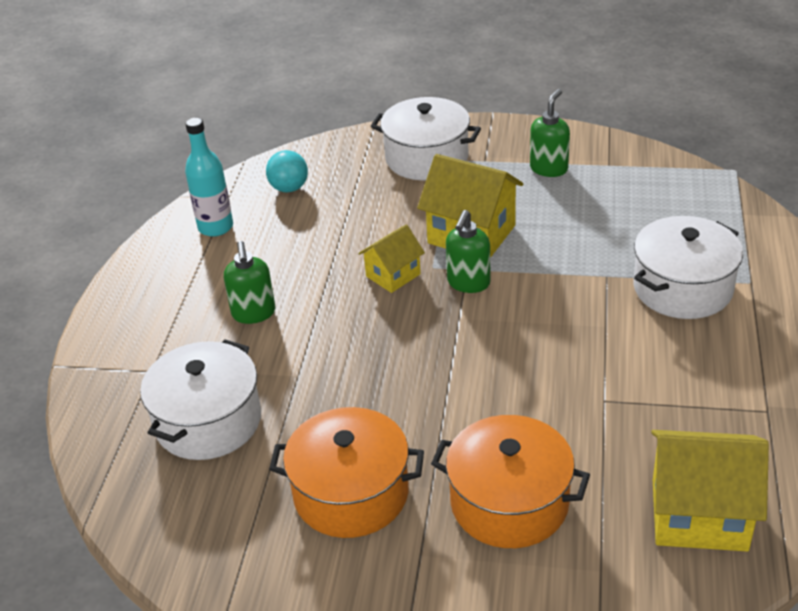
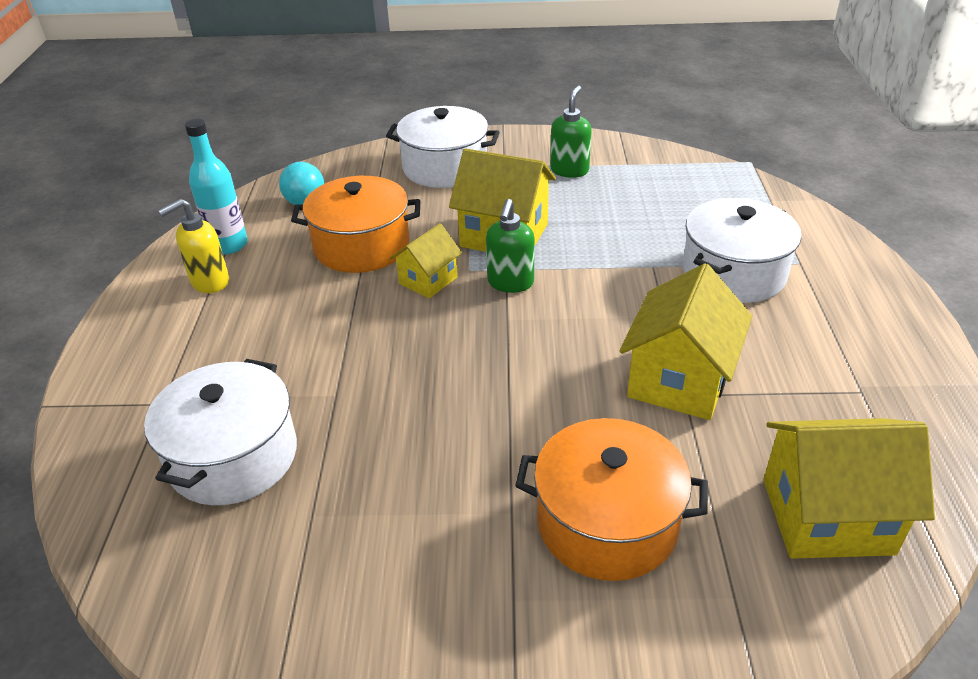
camera: 10 degrees left, 0 degrees up
green soap dispenser [224,241,275,324] -> none
orange pot [269,407,424,538] -> orange pot moved to [291,176,420,273]
none -> yellow soap dispenser [158,199,229,293]
none -> yellow house [620,263,752,420]

